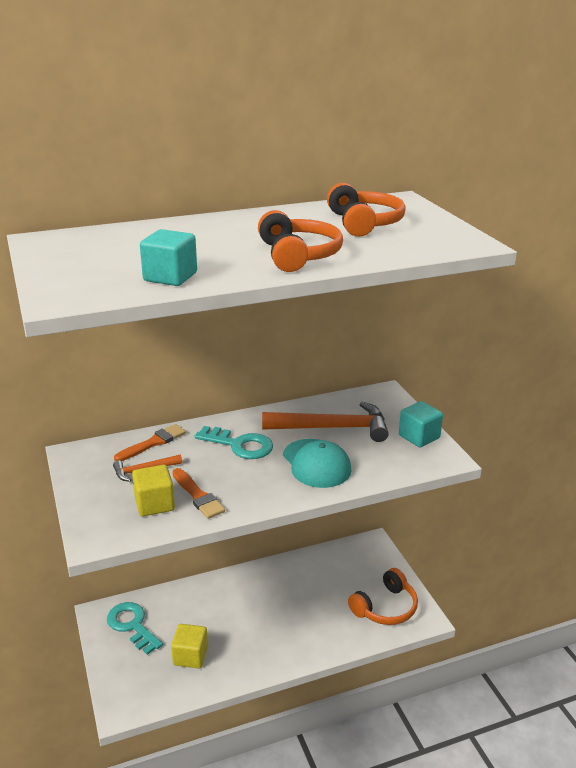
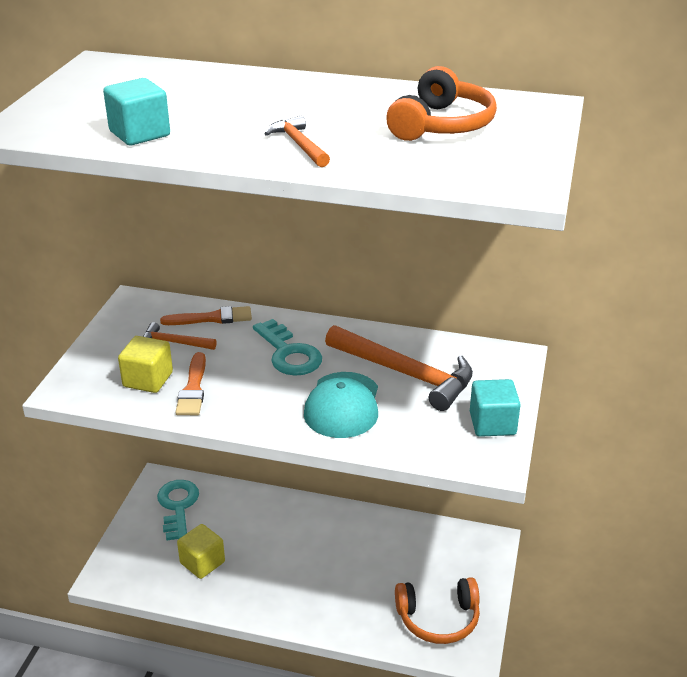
camera: 35 degrees right, 5 degrees up
orange headphones [258,210,343,272] -> orange hammer [264,115,330,167]

